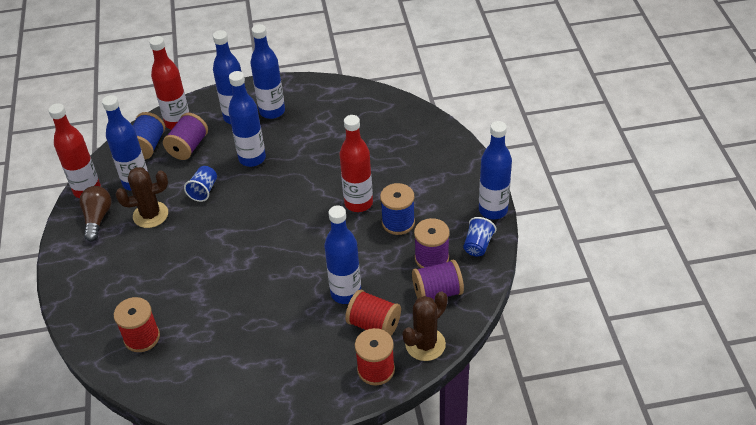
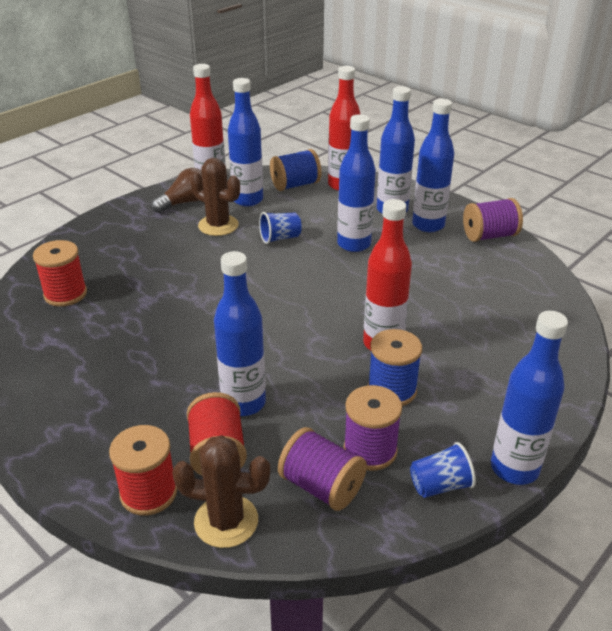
camera: 50 degrees right, 10 degrees down
purple spool [163,113,208,160] -> purple spool moved to [463,198,523,242]

